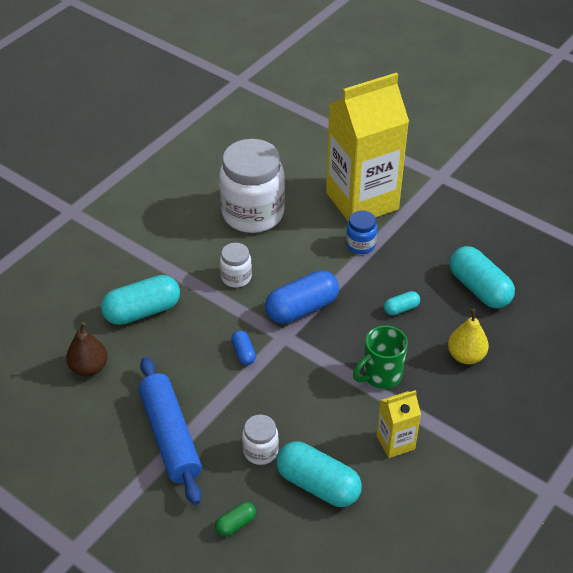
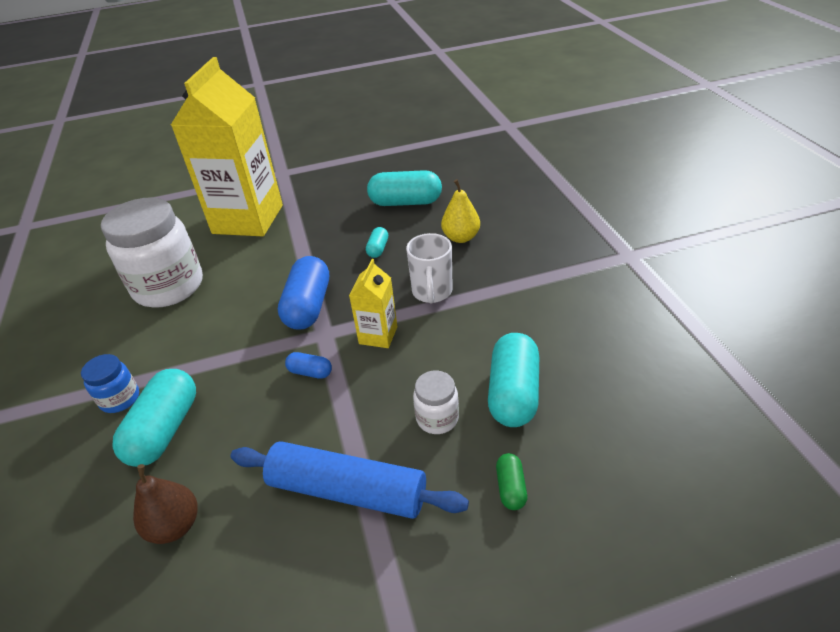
camera: 50 degrees left, 5 degrees down
white jar [220,243,252,288] -> none
turquoise capsule [276,441,362,507] -> turquoise capsule turned 60 degrees counterclockwise [488,333,539,427]
blue jar [346,210,377,254] -> blue jar moved to [81,354,139,413]
green mug [353,325,408,389] -> white mug [406,233,453,304]
yellow carton [376,390,421,458] -> yellow carton moved to [349,259,397,348]

